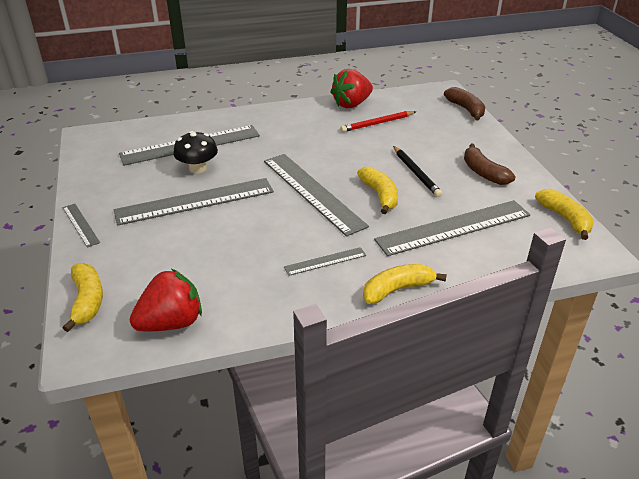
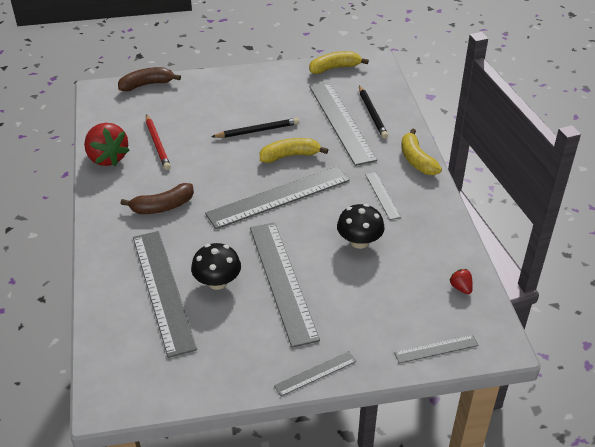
camera: 85 degrees left, 5 degrees up
yellow banana [63,263,103,332] -> grey ruler [394,335,479,364]
red strawberry [129,269,202,331] -> red strawberry [449,269,473,294], size x0.44
brown banana [464,144,516,185] -> brown banana moved to [121,183,194,214]
none -> black mushroom [337,204,385,249]
none -> black pencil [359,86,388,139]

